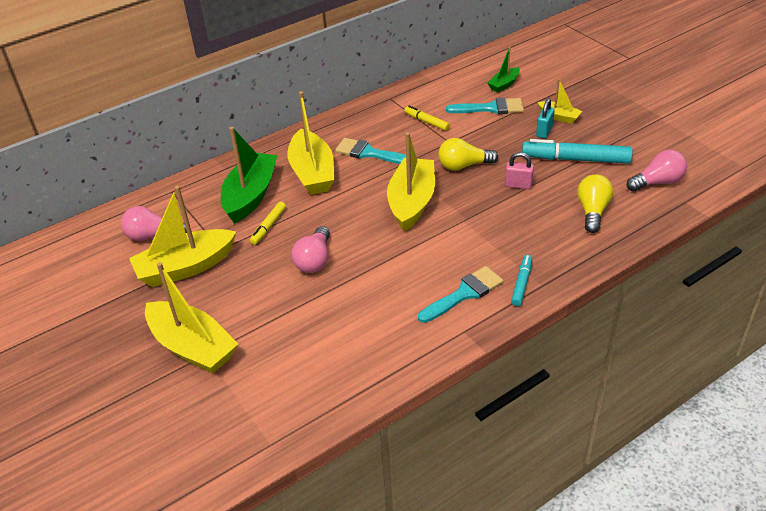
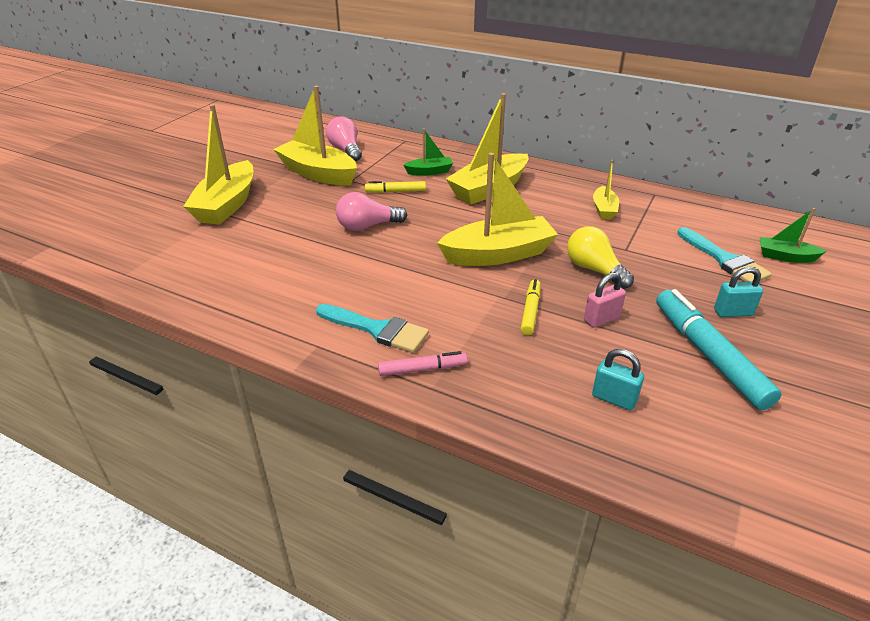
camera: 60 degrees right, 5 degrees down
green boat [221,127,278,224] -> green boat [403,128,453,176], size x0.51
turquoise brush [335,138,406,164] -> none
yellow marker [404,105,450,131] -> yellow marker moved to [521,279,541,335]
pink padlock [505,152,534,189] -> pink padlock turned 75 degrees clockwise [584,272,626,328]
turquoise marker [511,255,532,306] -> pink marker [378,351,468,376]
yellow boat [538,79,582,124] -> yellow boat moved to [593,160,619,220]
yellow light bulb [577,175,613,233] -> turquoise padlock [592,349,644,411]
pink light bulb [626,150,687,192] -> none

